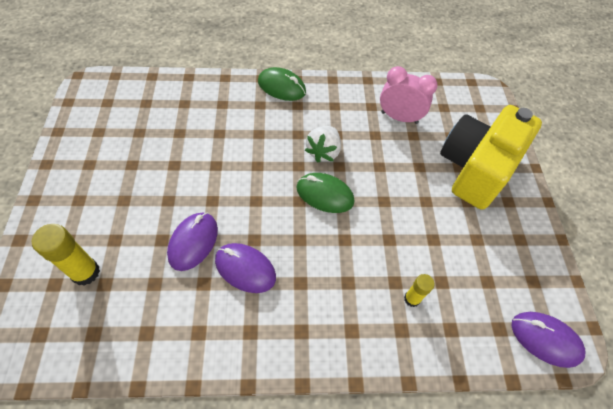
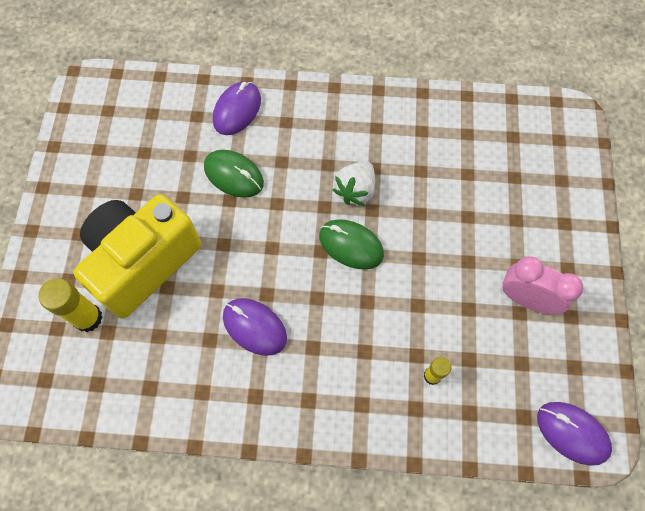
camera: 10 degrees right, 10 degrees up
purple mouse [167,213,218,271] -> purple mouse moved to [213,81,261,135]
green mouse [258,67,306,101] -> green mouse moved to [204,150,264,198]
pink clock [380,66,438,124] -> pink clock moved to [502,256,583,314]
yellow camera [440,105,542,210] -> yellow camera moved to [74,194,201,318]

